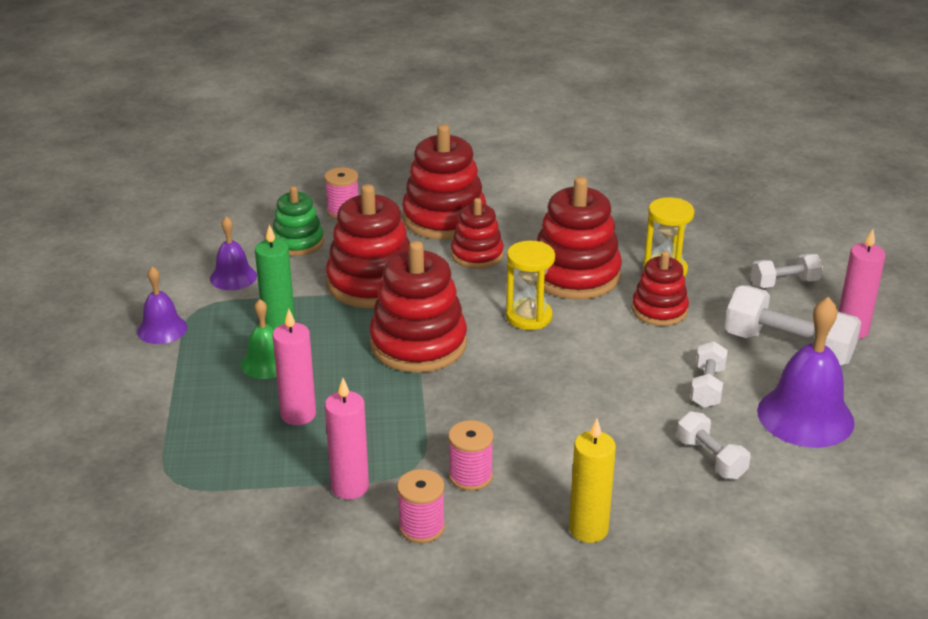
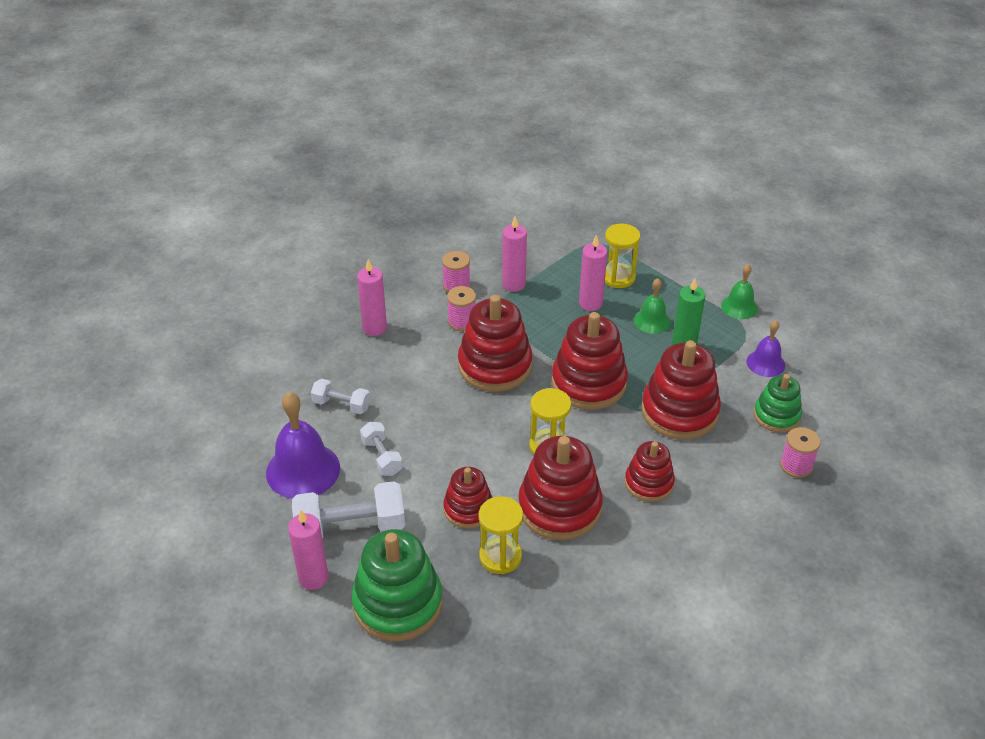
camera: 140 degrees right, 10 degrees up
purple bell [137,266,187,344] -> green bell [721,264,758,319]
red stacking toy [402,124,487,240] -> red stacking toy moved to [458,295,533,391]
yellow candle [569,419,616,543] -> pink candle [357,259,387,336]
white dumbbell [751,254,823,288] -> green stacking toy [352,529,442,641]
none -> yellow hourglass [605,224,640,288]

